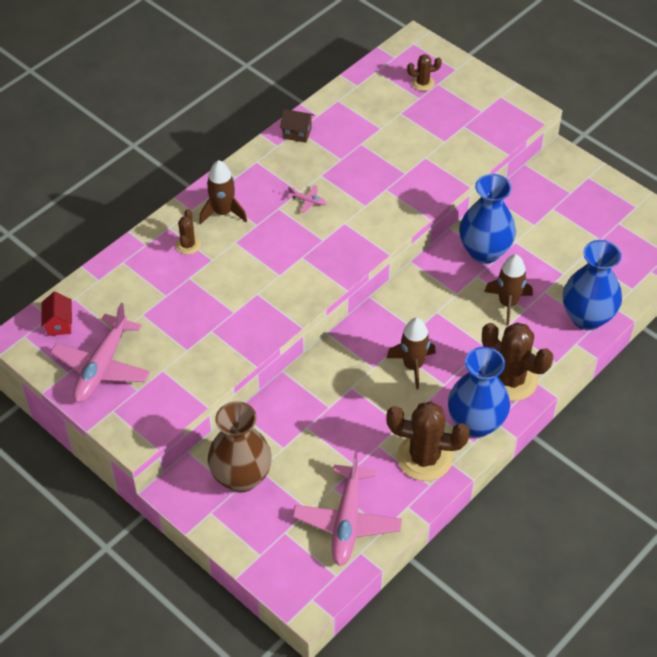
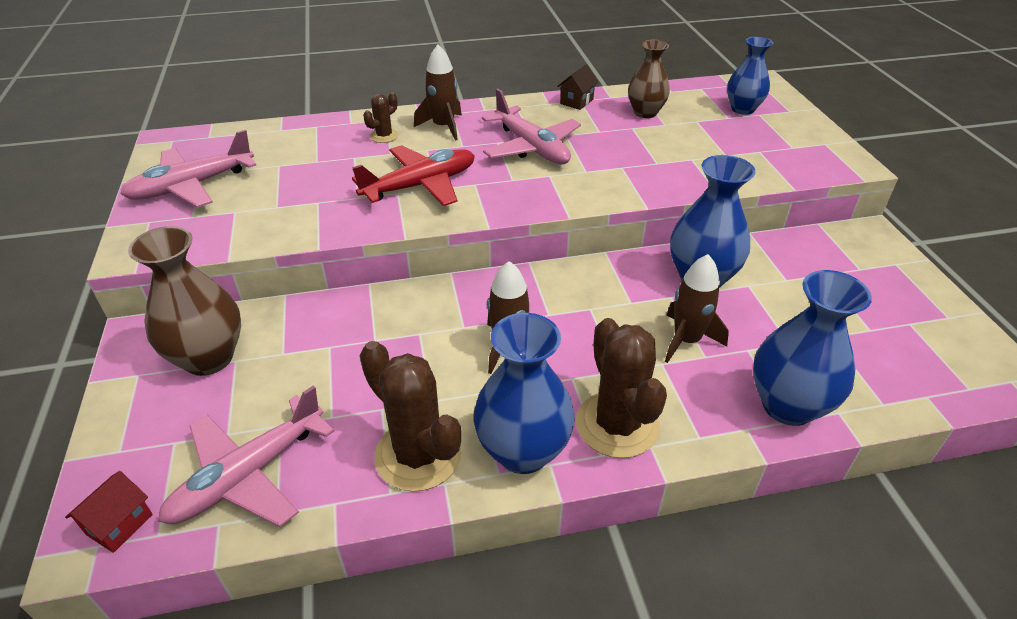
camera: 35 degrees right, 10 degrees down
red house [41,292,72,336] -> red house moved to [65,471,153,553]
brown house [280,109,314,143] -> brown house turned 75 degrees clockwise [557,64,599,110]
pink plane [287,185,327,213] -> pink plane [482,89,581,165], size x2.47
brown cactus [407,54,442,91] -> blue vase [727,36,773,115]
none -> red plane [352,145,475,206]
none -> brown vase [628,40,670,118]

